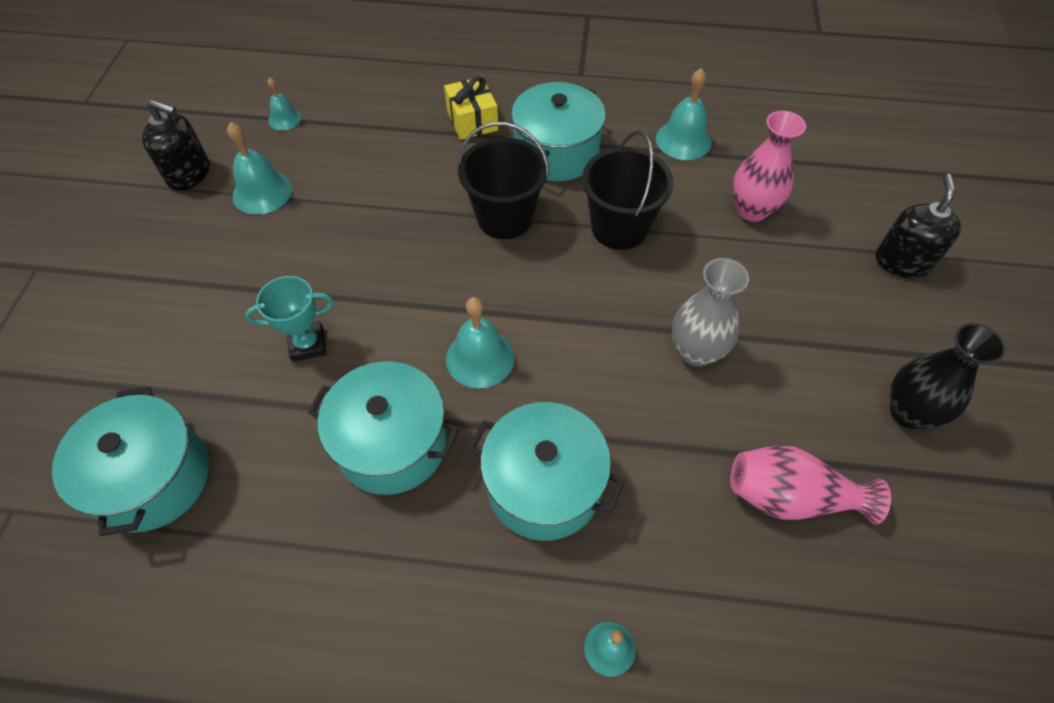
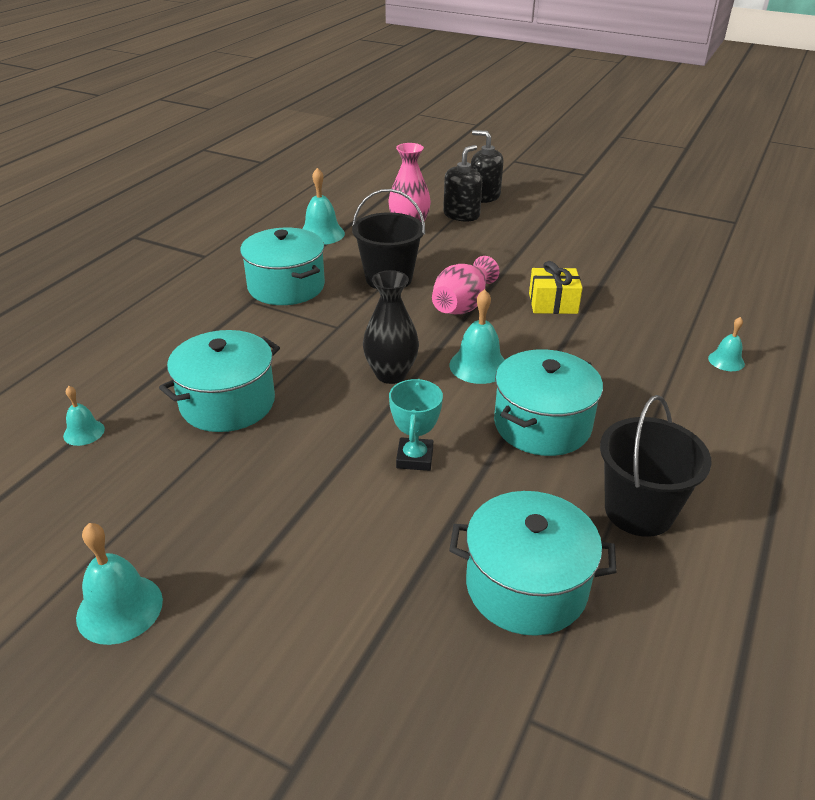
camera: 70 degrees left, 20 degrees down
black soap dispenser [142,99,210,191] -> black soap dispenser moved to [443,145,482,221]
turquoise bell [227,122,292,215] -> turquoise bell moved to [76,523,163,645]
yellow gift [444,76,498,140] -> yellow gift moved to [529,261,582,314]
black bucket [458,122,549,239] -> black bucket moved to [600,395,712,537]
turquoise pot [468,402,625,541] -> turquoise pot moved to [159,330,280,432]
grey vase [672,258,749,367] -> none
pink vase [730,445,891,524] -> pink vase moved to [432,256,499,315]
black vase [890,323,1006,429] -> black vase moved to [363,270,419,384]

